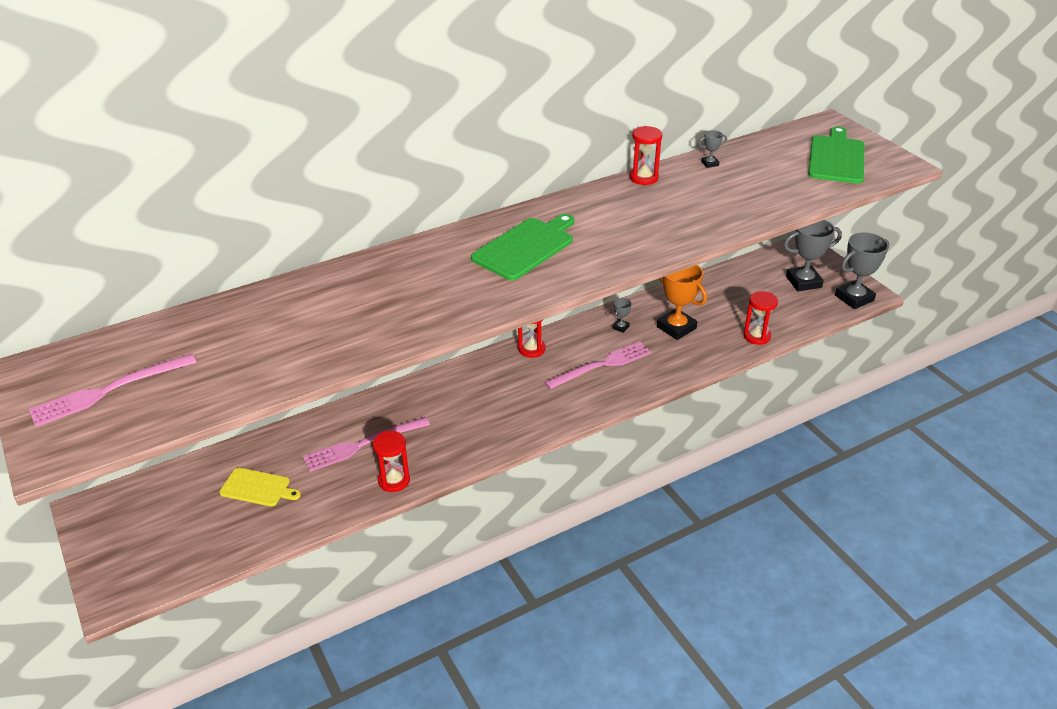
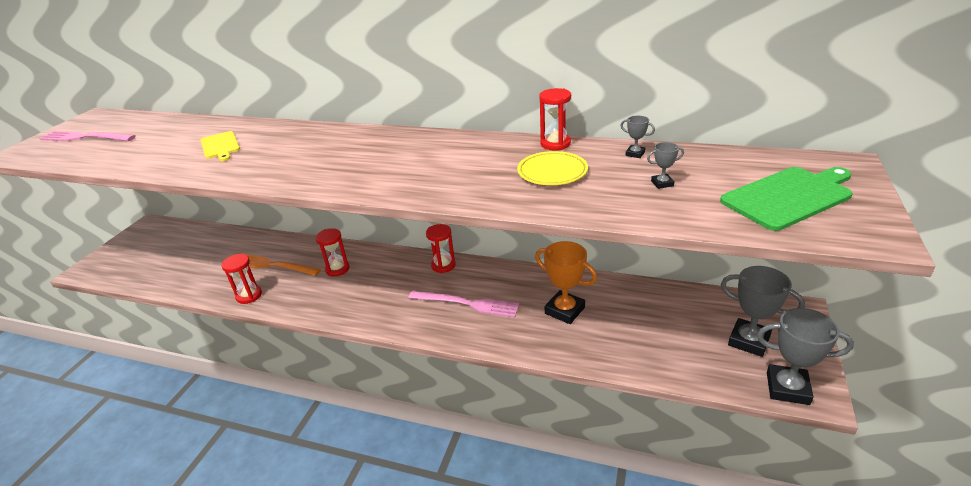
camera: 50 degrees right, 5 degrees down
yellow cutting board [219,468,301,506] -> yellow cutting board moved to [201,131,240,161]
pink fork [303,417,430,472] -> orange fork [242,253,321,276]
green cutting board [471,214,574,280] -> none
grey trophy [612,298,631,333] -> grey trophy moved to [647,142,684,189]
orange trophy [657,265,707,340] -> orange trophy turned 60 degrees counterclockwise [535,241,597,324]
red hourglass [743,291,778,345] -> red hourglass moved to [315,228,350,276]
none -> yellow plate [517,151,588,185]

